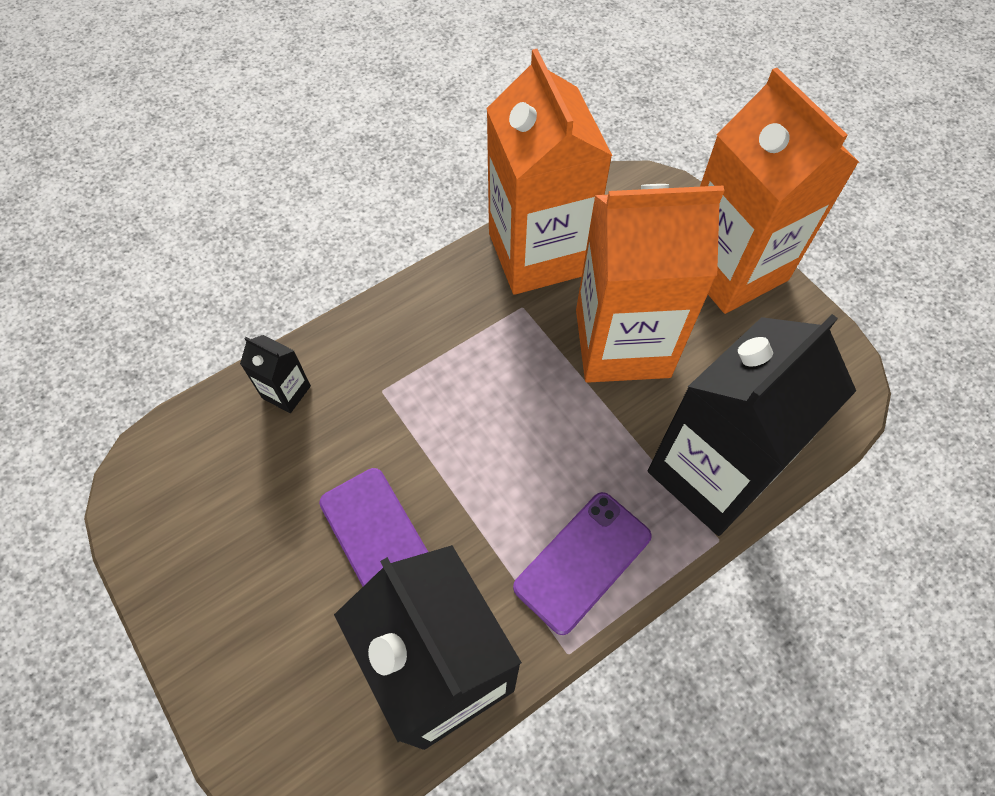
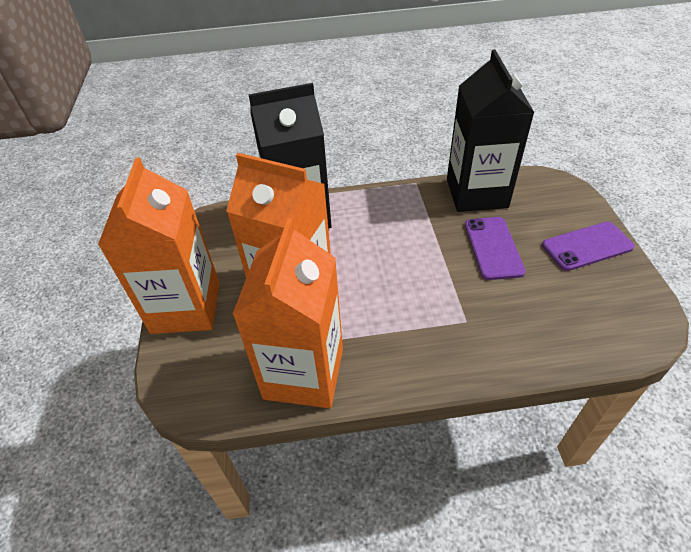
camera: 150 degrees left, 15 degrees down
black carton [240,335,311,413] -> none
purple phone [513,492,652,635] -> purple phone moved to [542,222,635,271]

